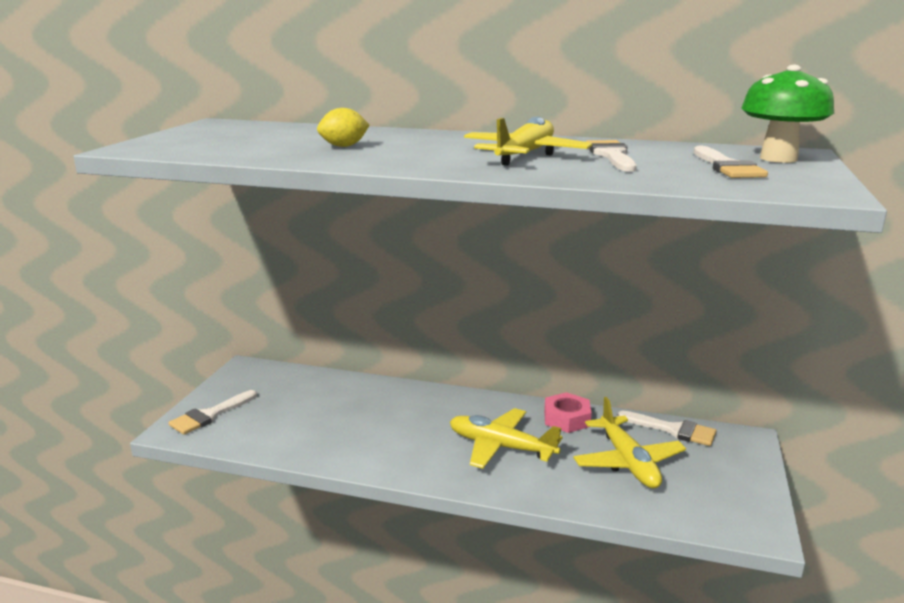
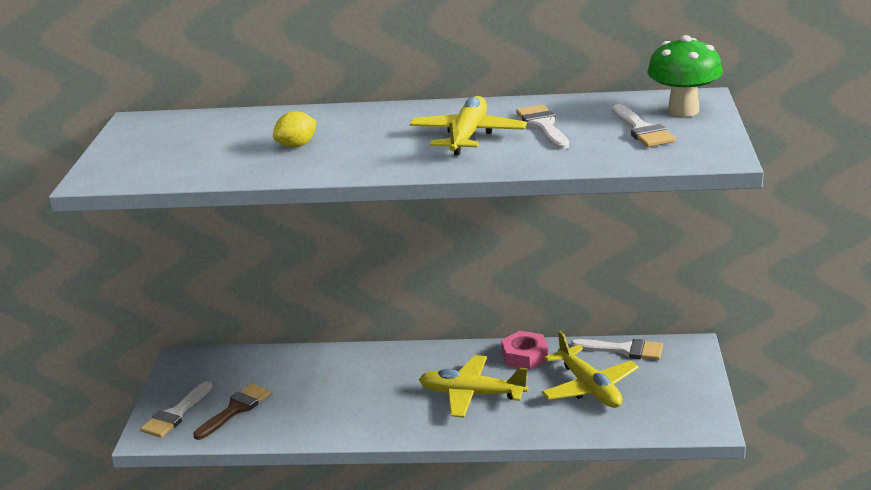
camera: 10 degrees left, 5 degrees up
none -> brown brush [193,383,271,440]

